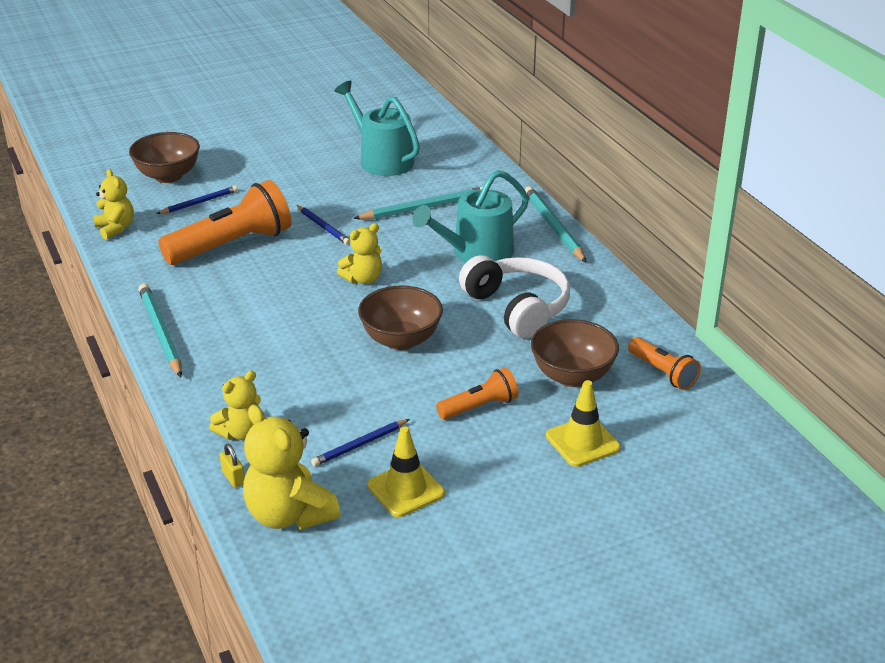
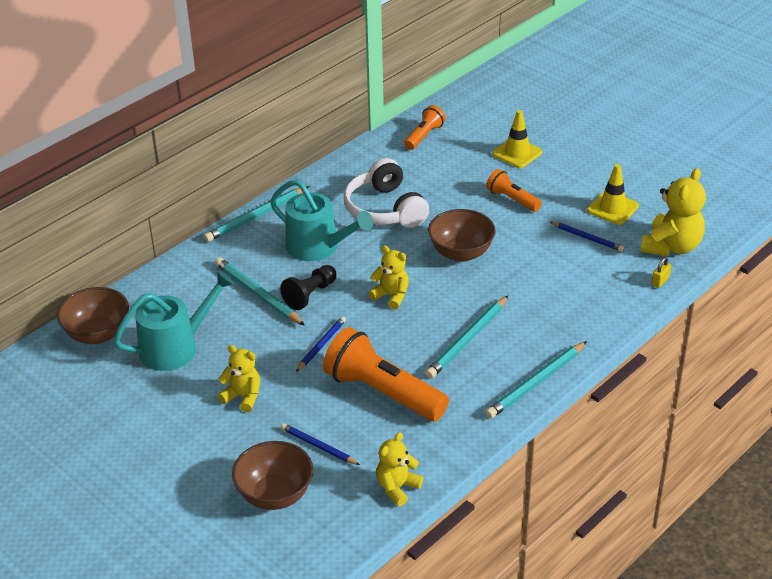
camera: 110 degrees left, 5 degrees up
yellow teddy bear [210,370,261,440] -> yellow teddy bear moved to [218,345,260,412]
turquoise watering can [334,81,420,176] -> turquoise watering can turned 150 degrees counterclockwise [114,271,234,371]
white headphones [459,255,570,338] -> white headphones turned 60 degrees counterclockwise [344,158,429,228]
brown bowl [531,319,619,387] -> brown bowl moved to [57,287,129,344]
none -> black pawn [280,265,337,310]
none -> turquoise pencil [425,296,508,379]

